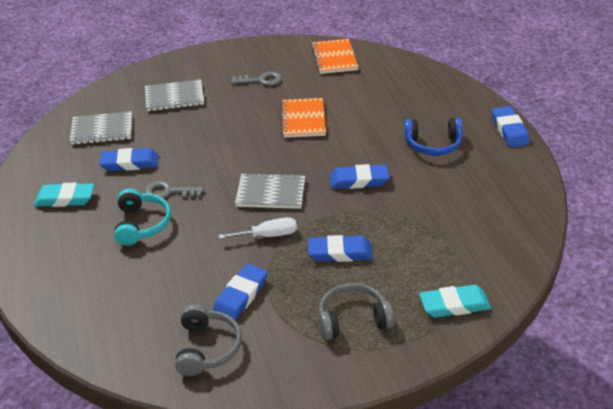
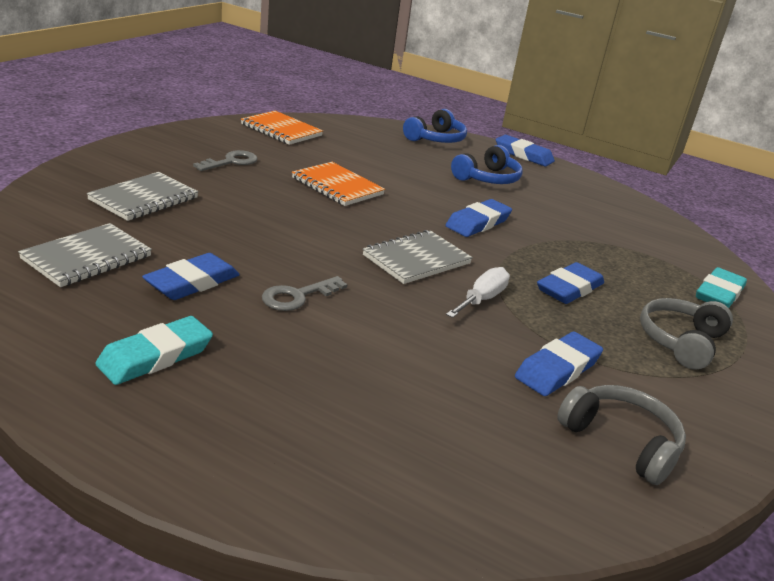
camera: 50 degrees left, 10 degrees down
turquoise headphones [114,189,171,246] -> none
blue eraser [212,264,268,320] -> blue eraser turned 60 degrees clockwise [515,332,603,396]
none -> blue headphones [403,109,467,143]

